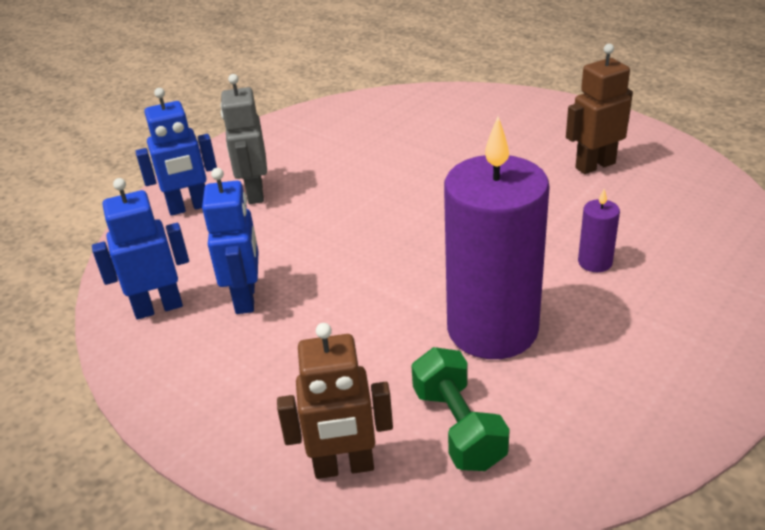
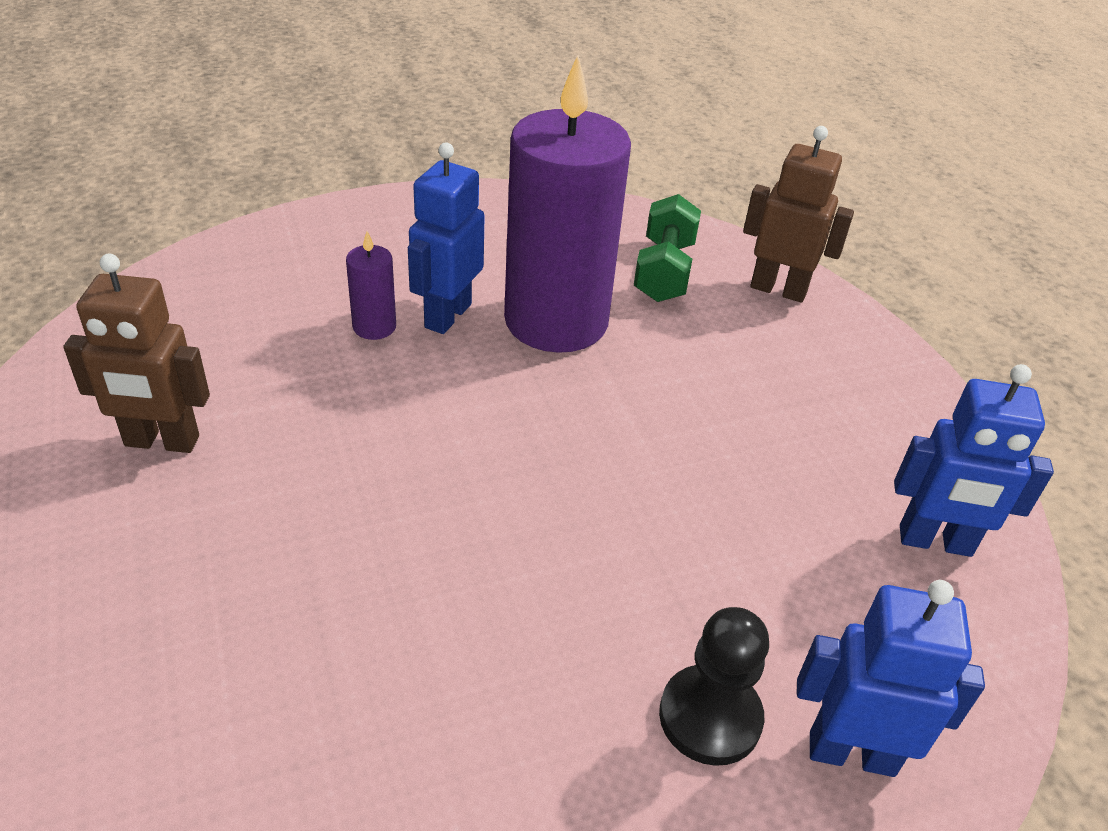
camera: 155 degrees left, 5 degrees up
blue robot [202,168,258,314] -> blue robot moved to [408,143,485,334]
grey robot [220,74,267,204] -> black pawn [659,607,769,766]

